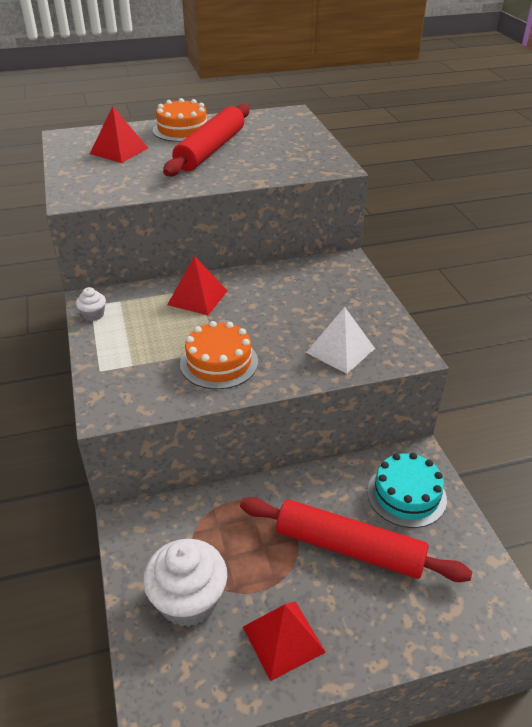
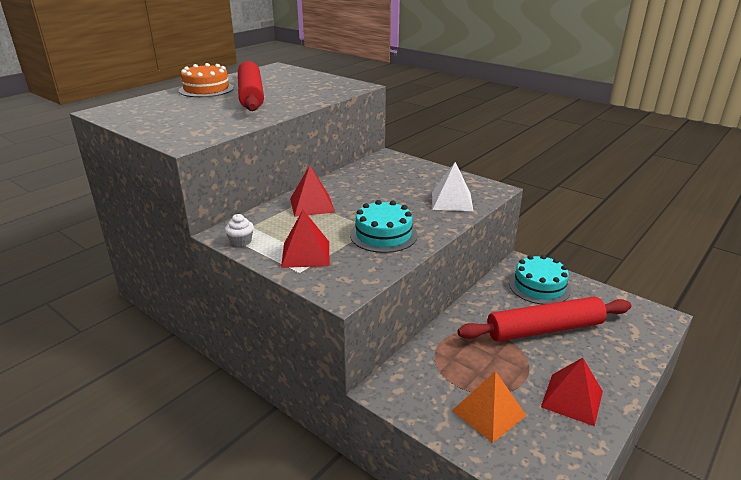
camera: 35 degrees left, 10 degrees down
red pyramid [90,106,148,163] -> red pyramid moved to [281,210,329,268]
white cupcake [143,539,227,627] -> orange pyramid [452,371,527,443]
orange cake [180,321,258,389] -> turquoise cake [350,200,418,253]

